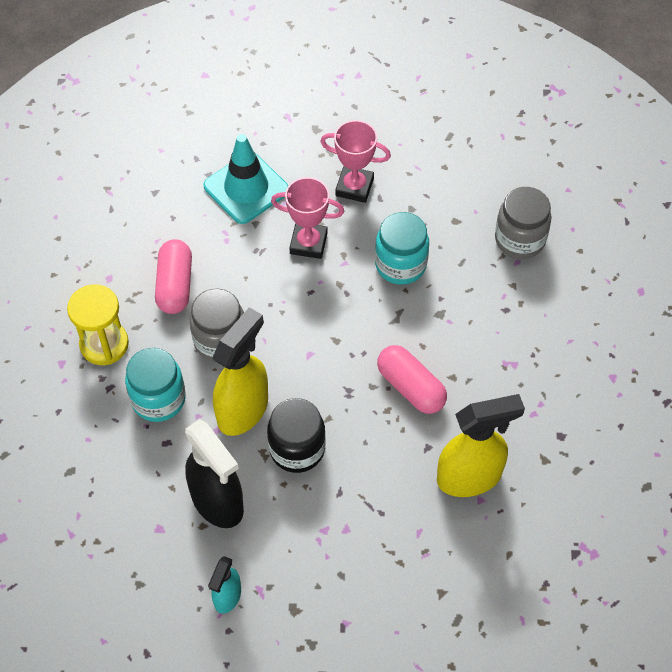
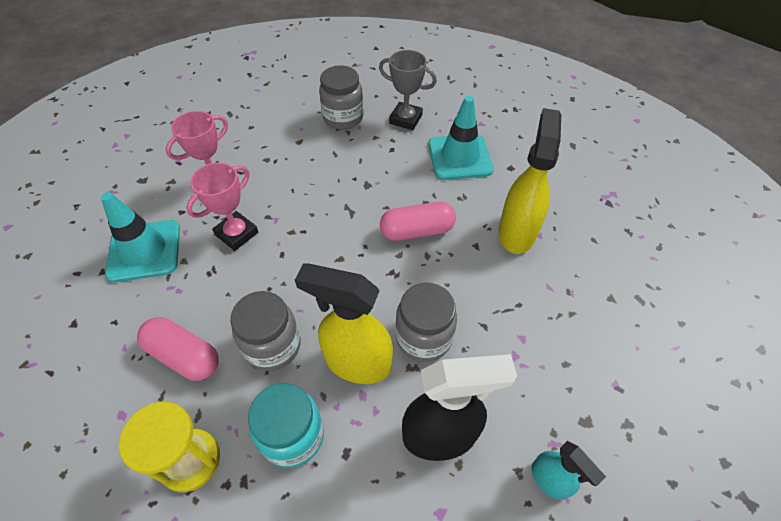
camera: 60 degrees left, 5 degrees down
yellow spray bottle [212,307,268,436] -> yellow spray bottle turned 45 degrees counterclockwise [295,263,393,384]
black jar [267,398,326,473] -> grey jar [395,283,457,362]
turquoise jar [375,212,429,285] -> none
none -> grey trophy [379,50,437,130]
none -> turquoise traffic cone [428,96,494,180]

